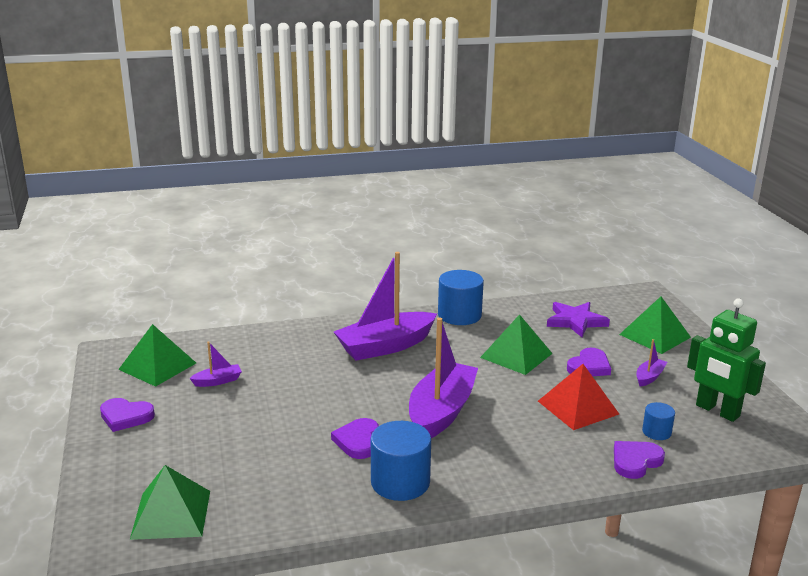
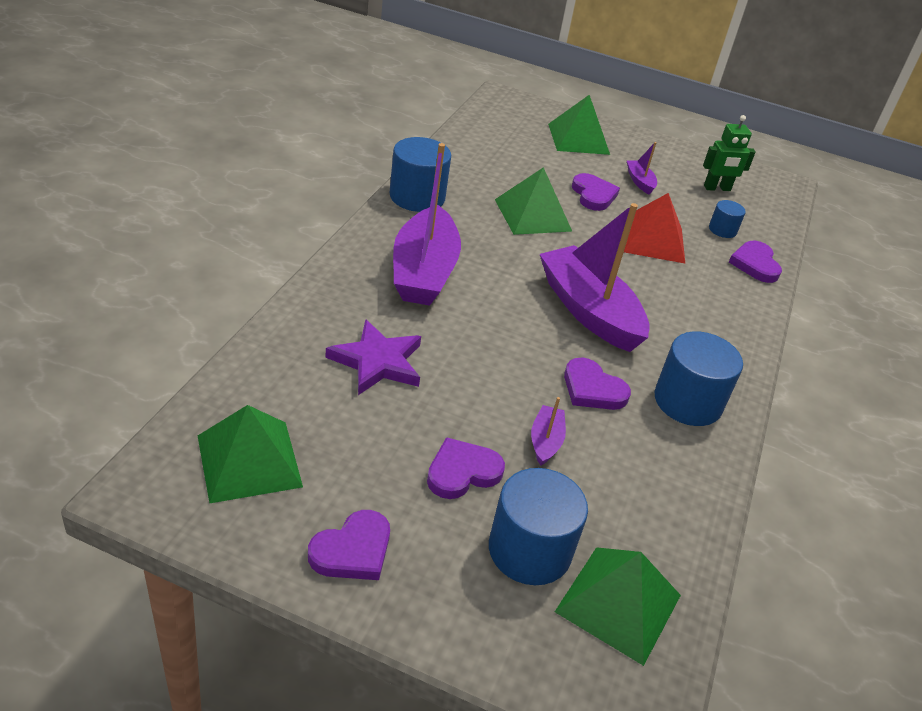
camera: 60 degrees left, 15 degrees up
purple boat [189,342,242,387] -> purple boat moved to [531,397,566,466]
purple star [547,302,610,337] -> purple star moved to [325,319,421,395]
green robot [687,298,766,422] -> green robot [703,115,756,191], size x0.65
none -> purple heart [427,437,505,499]
none -> blue cylinder [489,468,588,585]

